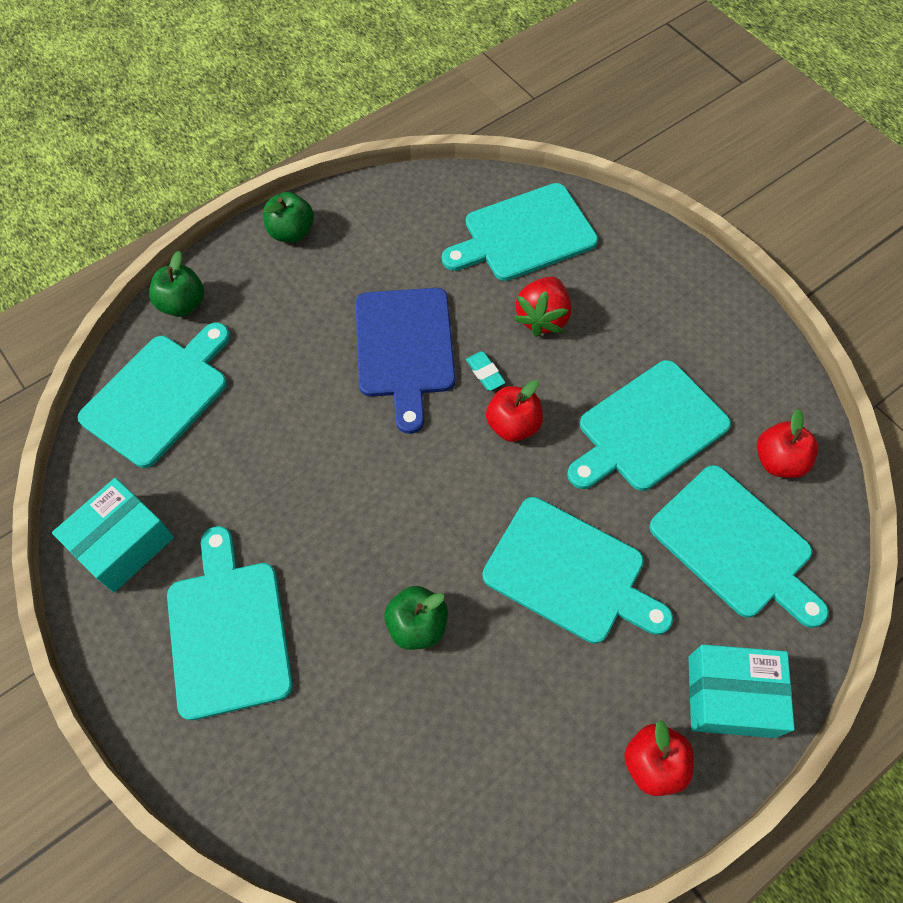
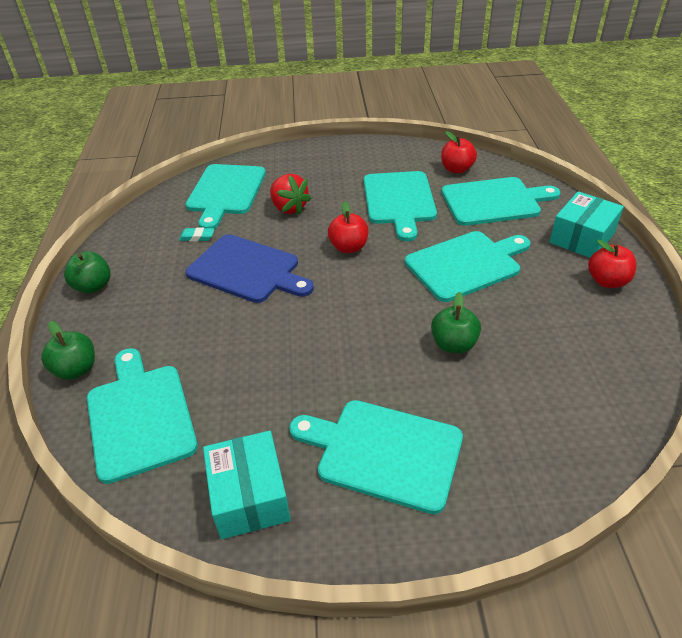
camera: 55 degrees left, 20 degrees down
turquoise eraser [466,351,506,391] -> turquoise eraser moved to [179,228,214,241]

